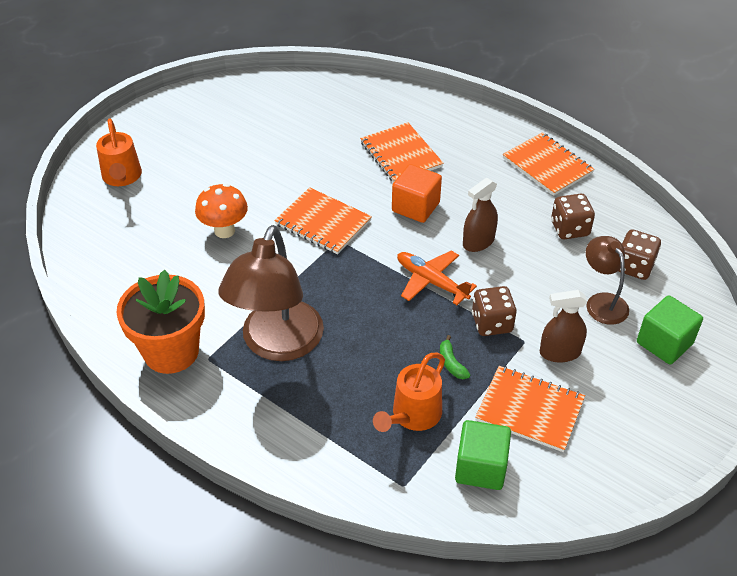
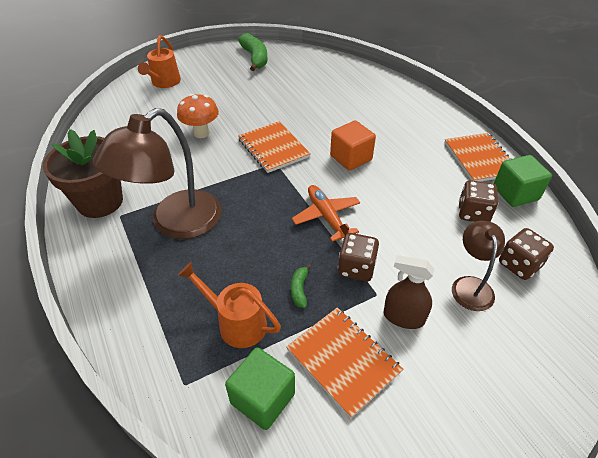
camera: 25 degrees right, 0 degrees up
orange flower pot [116,270,205,374] -> brown flower pot [43,129,123,218]
orange notebook [360,122,443,183] -> none
orange watering can [373,353,445,432] -> orange watering can turned 60 degrees clockwise [178,262,281,348]
brown spray bottle [463,178,498,252] -> none
green cube [637,295,703,364] -> green cube moved to [494,155,552,207]
none -> green banana [238,33,267,71]

